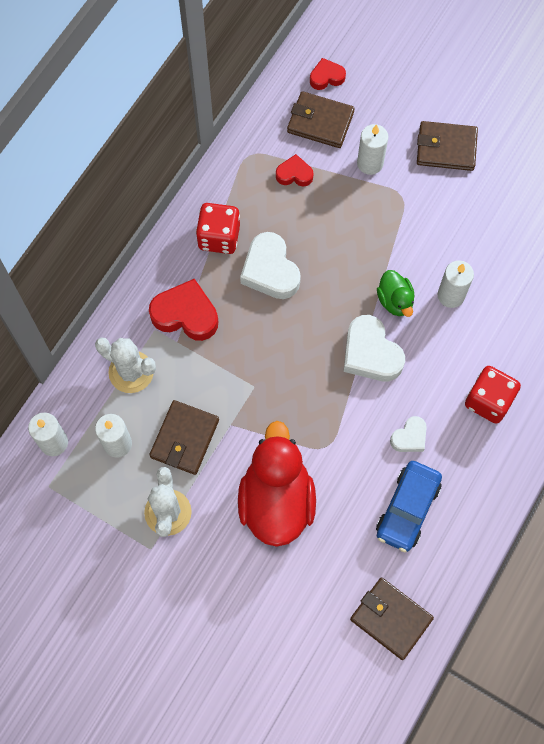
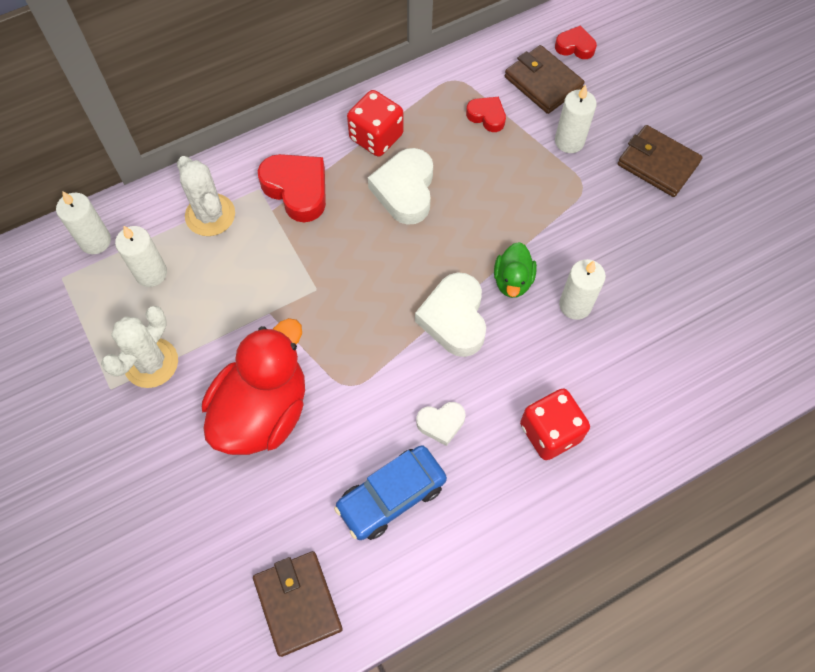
camera: 30 degrees right, 5 degrees down
brown wallet [150,400,219,475] -> none

